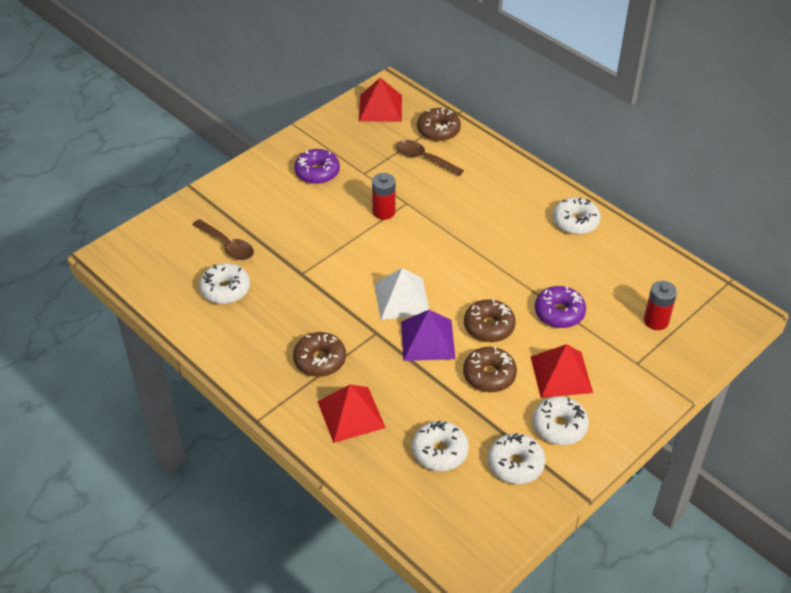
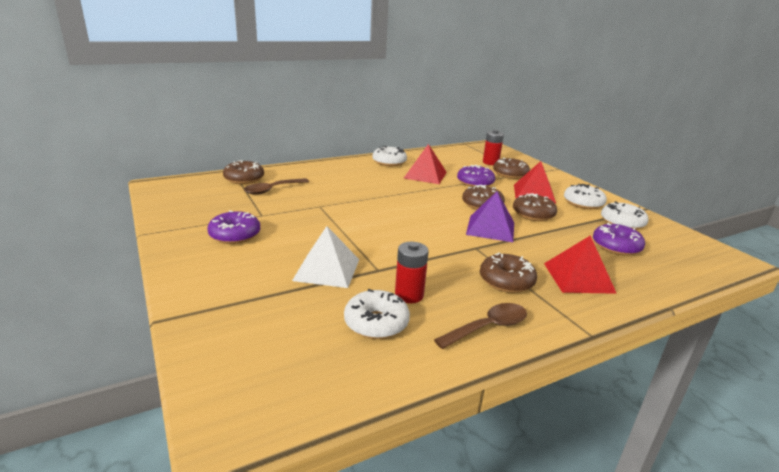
camera: 75 degrees left, 20 degrees down
brown spoon [193,219,254,260] -> brown spoon moved to [434,303,527,349]
red pyramid [359,77,402,122] -> red pyramid moved to [403,144,447,184]
red battery [372,173,395,220] -> red battery moved to [395,242,429,303]
white pyramid [374,268,430,320] -> white pyramid moved to [292,226,359,288]
white donut [412,421,469,471] -> purple donut [593,223,645,256]
none -> brown donut [493,157,530,179]

